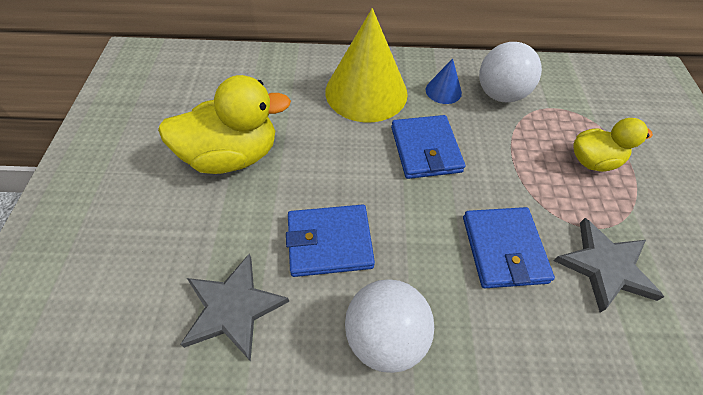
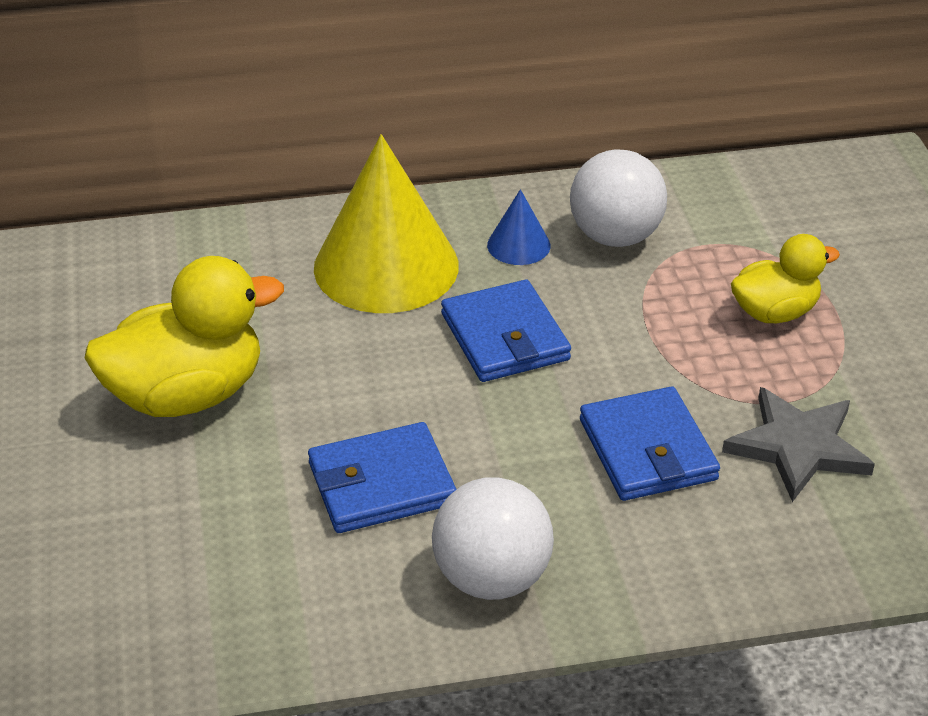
camera: 10 degrees left, 15 degrees down
grey star [180,254,289,361] -> none

